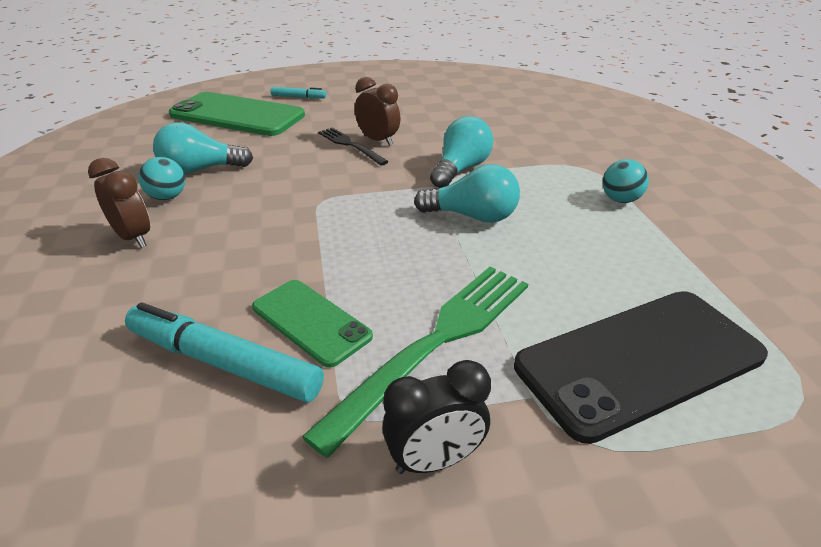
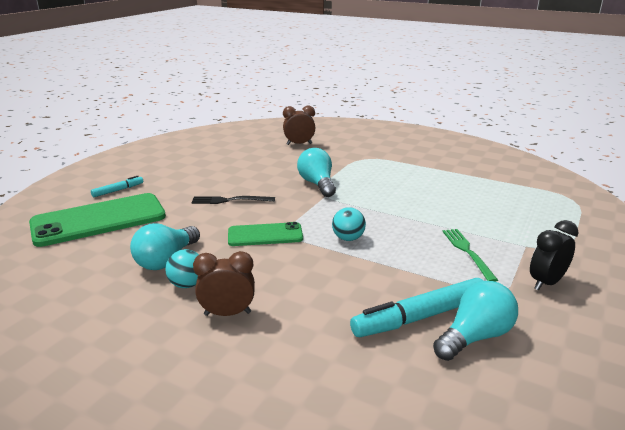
camera: 50 degrees left, 10 degrees down
green phone [252,280,373,368] -> green phone moved to [228,222,303,246]
green fork [302,267,528,458] -> green fork [442,229,498,282], size x0.56
brown clock [355,77,401,146] -> brown clock moved to [283,106,315,145]
black clock [382,360,491,474] -> black clock turned 150 degrees counterclockwise [530,220,579,291]
turquoise light bulb [414,164,520,223] -> turquoise light bulb moved to [433,281,518,361]
black phone [514,291,768,444] -> none
turquoise ball [603,159,649,203] -> turquoise ball moved to [332,207,366,241]

